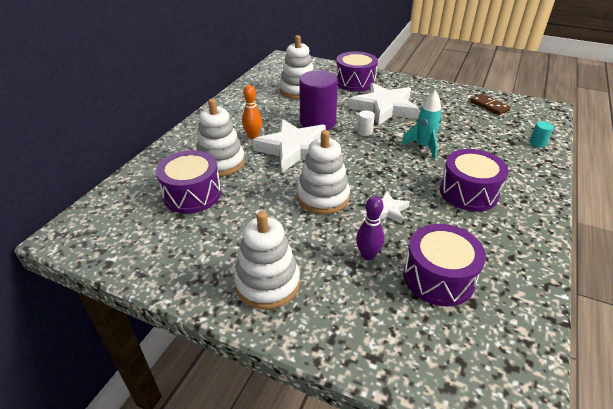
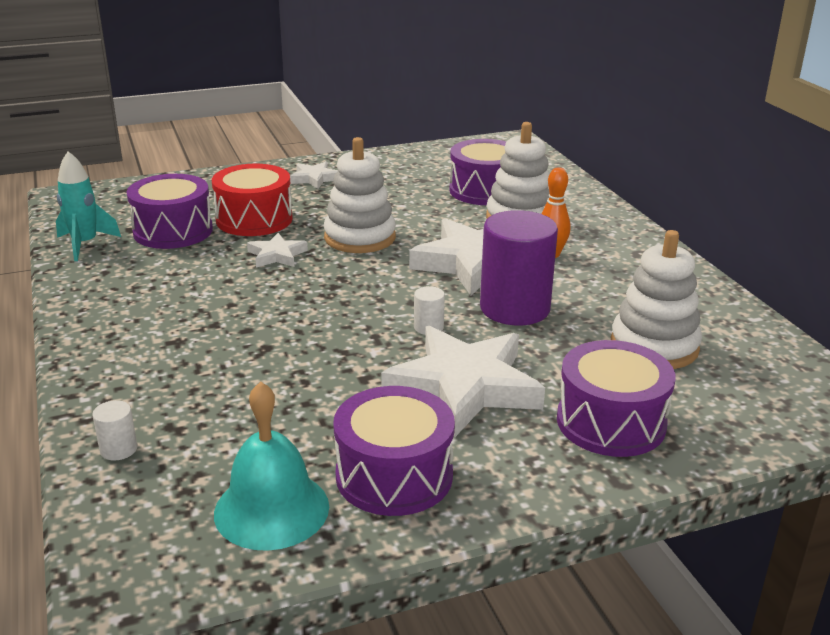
camera: 135 degrees right, 10 degrees down
white stacking toy [234,211,300,309] -> white star [290,161,338,189]
purple bowling pin [356,196,384,261] -> red drum [212,164,293,236]
turquoise rocket [401,91,442,159] -> turquoise rocket moved to [56,151,121,261]
purple drum [440,149,509,212] -> purple drum moved to [333,386,455,516]
brown domino [470,94,511,115] -> turquoise bell [214,381,329,551]
turquoise cylinder [529,121,554,148] -> white cylinder [92,400,137,461]

